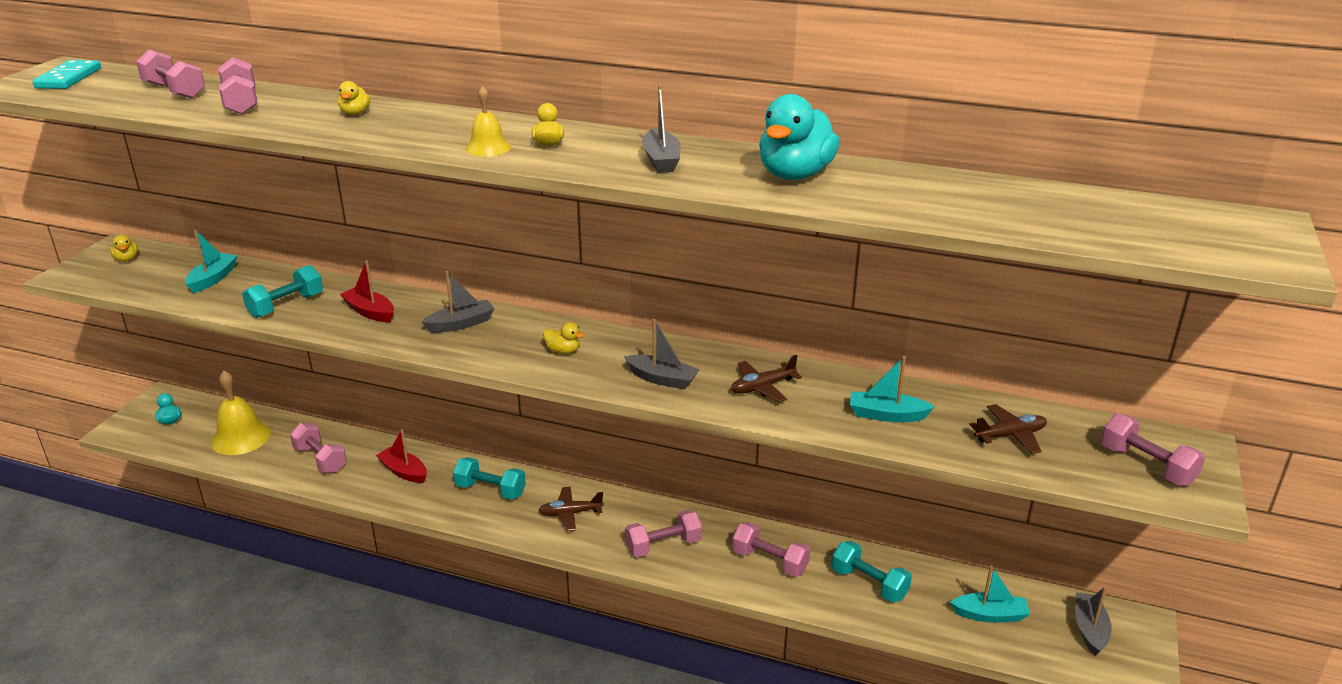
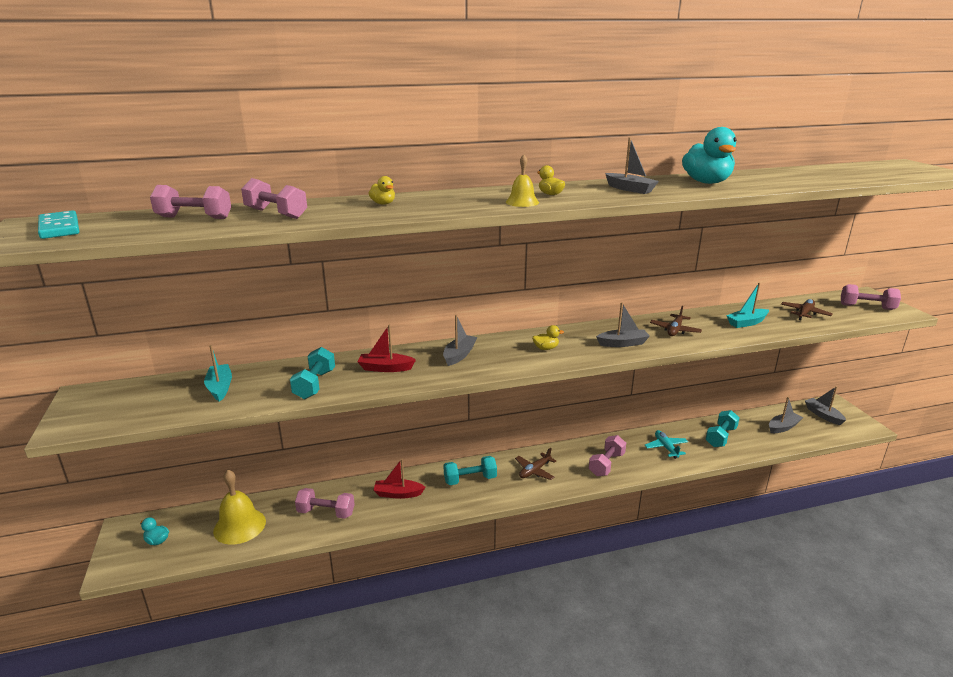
camera: 35 degrees left, 5 degrees down
yellow duck [110,235,138,262] -> none
pink dumbbell [732,522,810,577] -> turquoise plane [645,430,688,459]
turquoise dumbbell [832,541,912,602] -> turquoise dumbbell turned 60 degrees counterclockwise [705,410,740,447]
turquoise boat [950,565,1030,623] -> grey boat [769,397,803,433]

